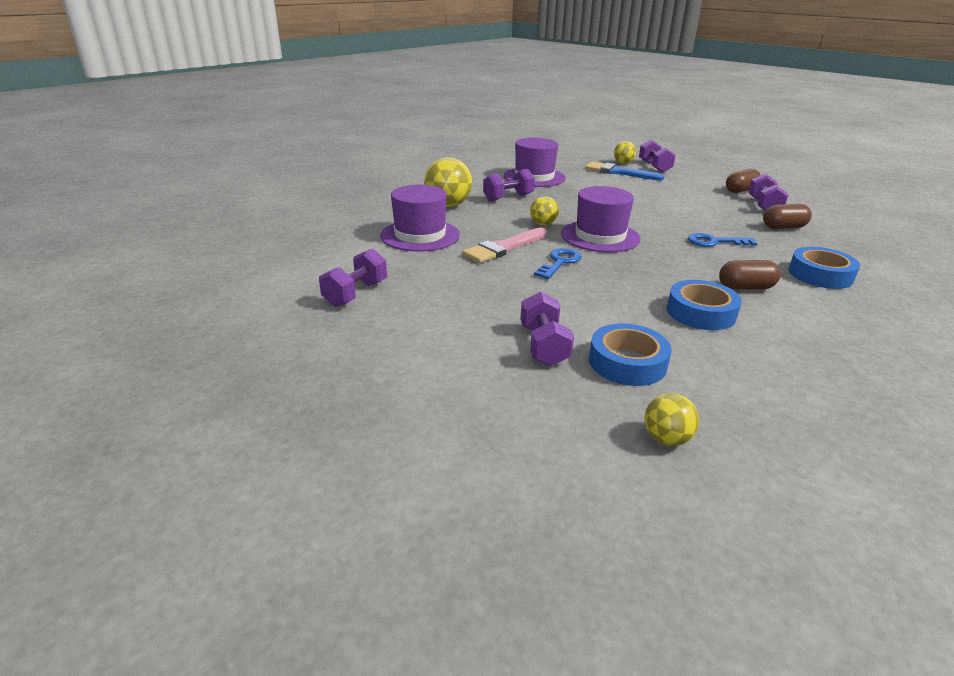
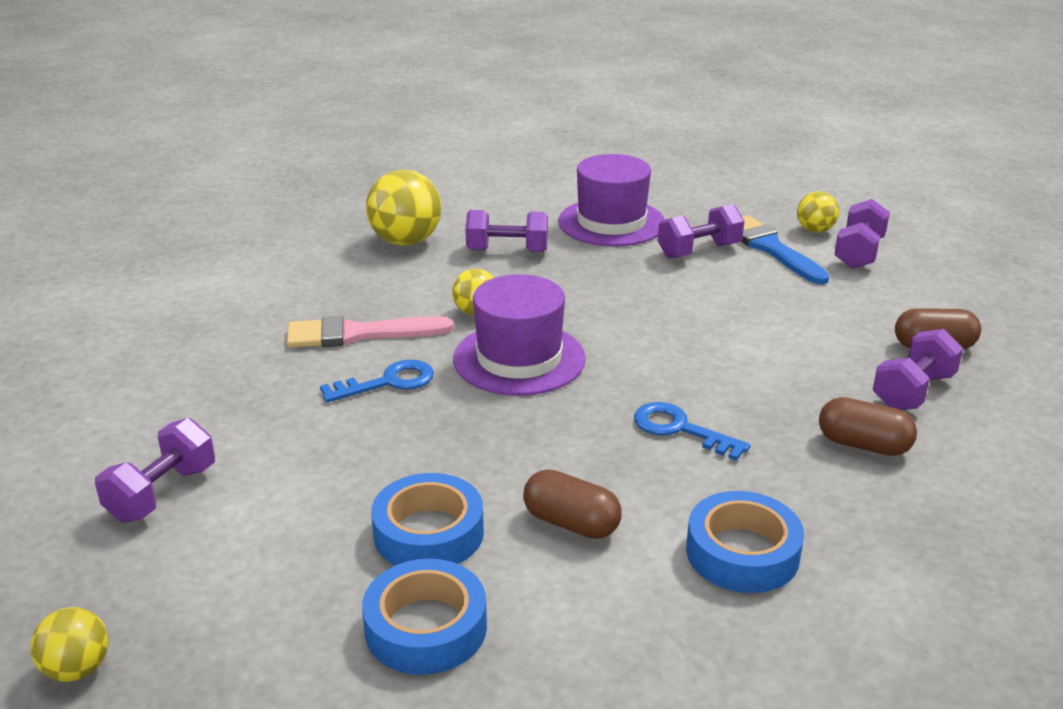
camera: 35 degrees right, 0 degrees up
purple dumbbell [319,249,387,307] -> purple dumbbell moved to [658,204,744,259]
purple hat [380,185,460,251] -> none
blue tape [589,323,672,386] -> blue tape moved to [362,559,487,675]

